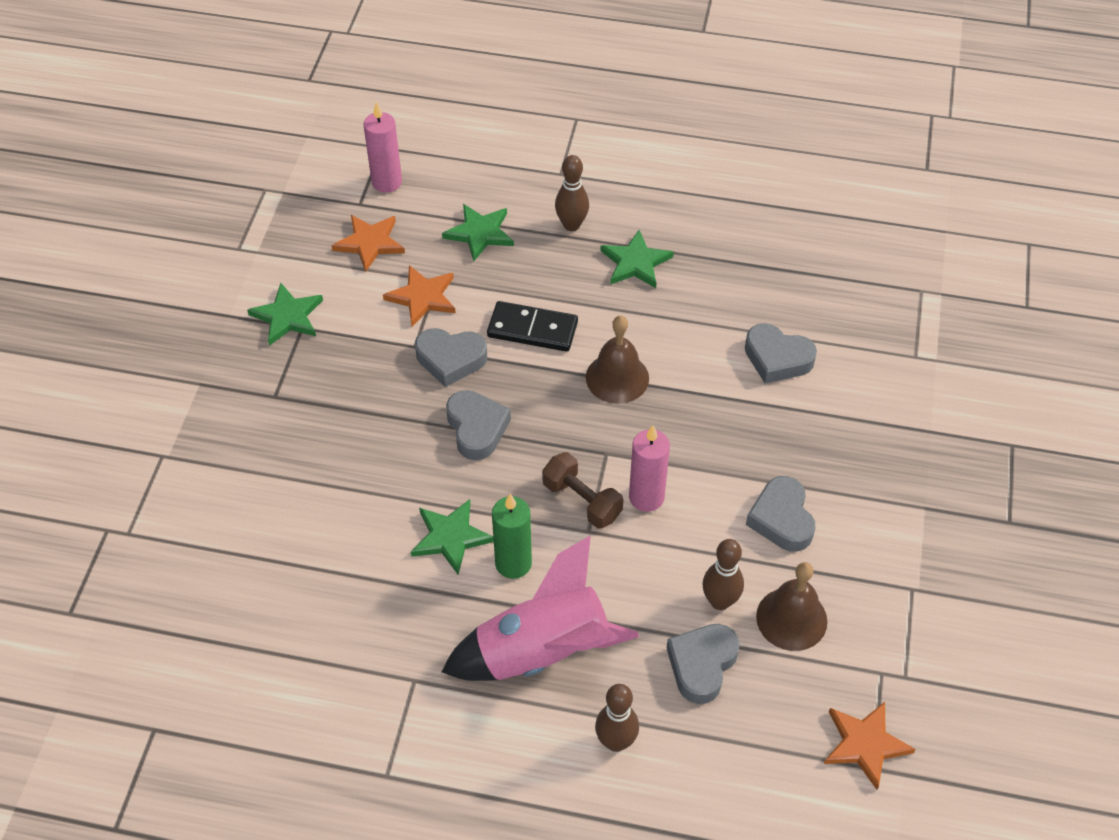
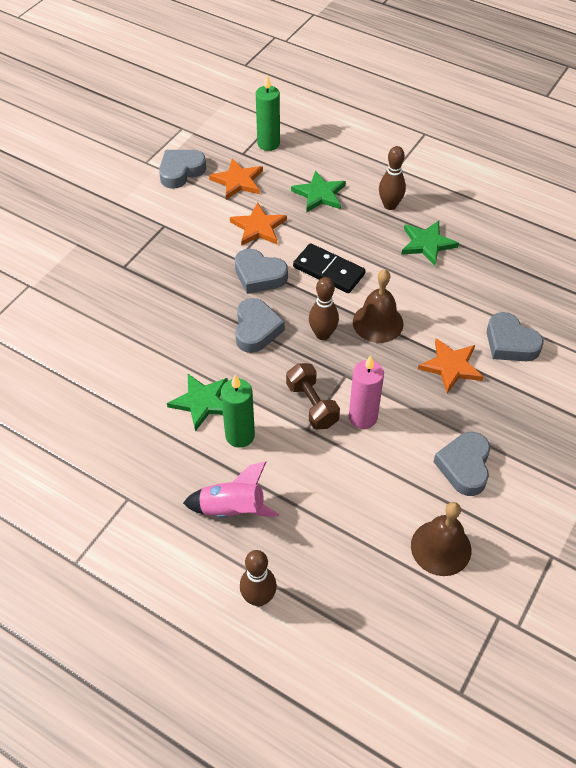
camera: 20 degrees right, 0 degrees up
green star [247,283,323,346] -> none
pink candle [363,101,402,193] -> green candle [256,75,280,151]
pink rocket [442,536,639,681] -> pink rocket [183,461,279,518], size x0.60
grey heart [667,624,740,704] -> grey heart moved to [159,150,206,189]
brown bowling pin [702,539,744,610] -> brown bowling pin moved to [309,277,339,340]
orange star [824,702,916,790] -> orange star moved to [418,338,484,393]

